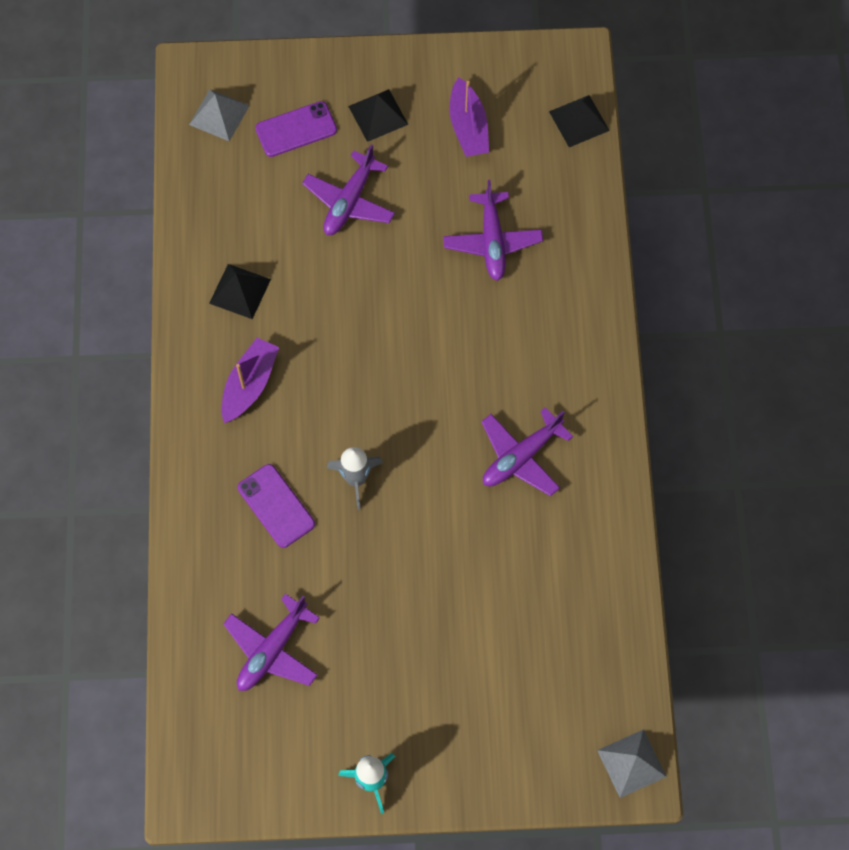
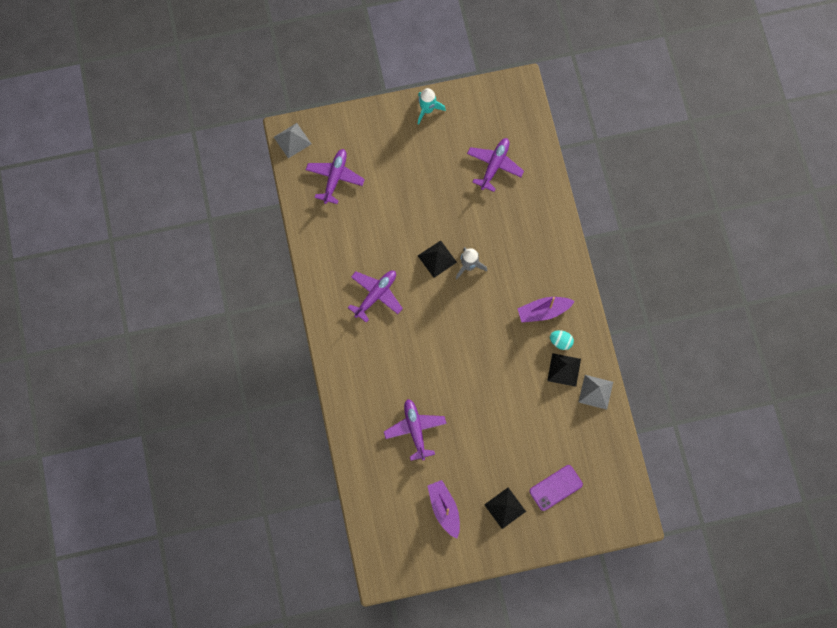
camera: 170 degrees right, 5 degrees up
grey pyramid [189,89,250,141] -> grey pyramid moved to [579,375,613,410]
purple boat [221,338,279,423] -> purple boat turned 60 degrees clockwise [517,297,575,323]
purple phone [238,464,315,548] -> none
purple plane [302,144,395,235] -> purple plane moved to [306,149,365,204]
black pyramid [549,95,610,147] -> black pyramid moved to [418,240,457,278]
none -> turquoise egg [550,330,574,350]

